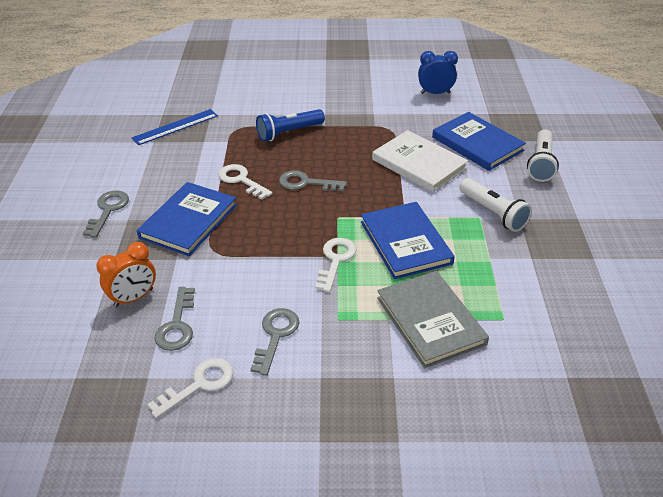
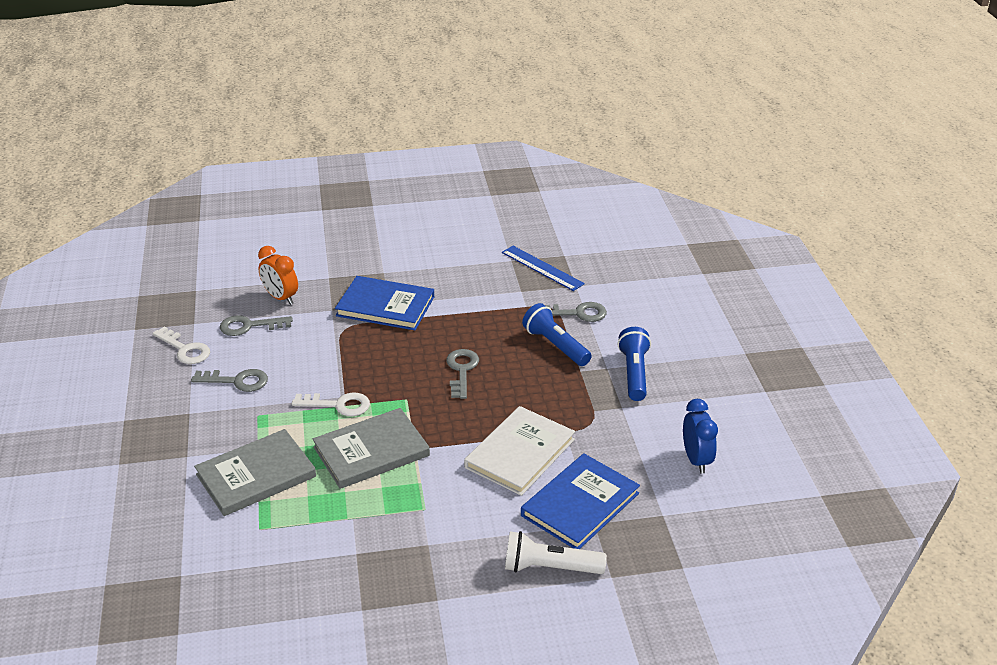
camera: 80 degrees right, 5 degrees down
grey key [83,191,129,238] -> grey key moved to [545,302,607,322]
white key [218,164,272,200] -> none
blue book [361,202,455,279] -> grey book [313,408,430,489]
white flashlight [459,178,532,232] -> none
none -> blue flashlight [617,327,651,401]

